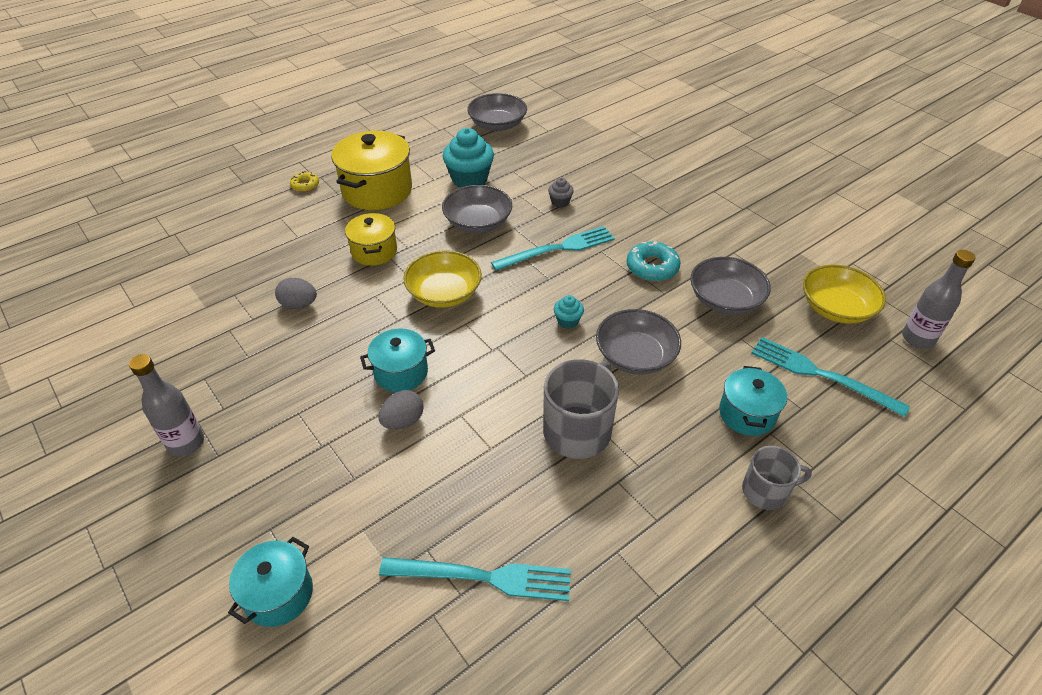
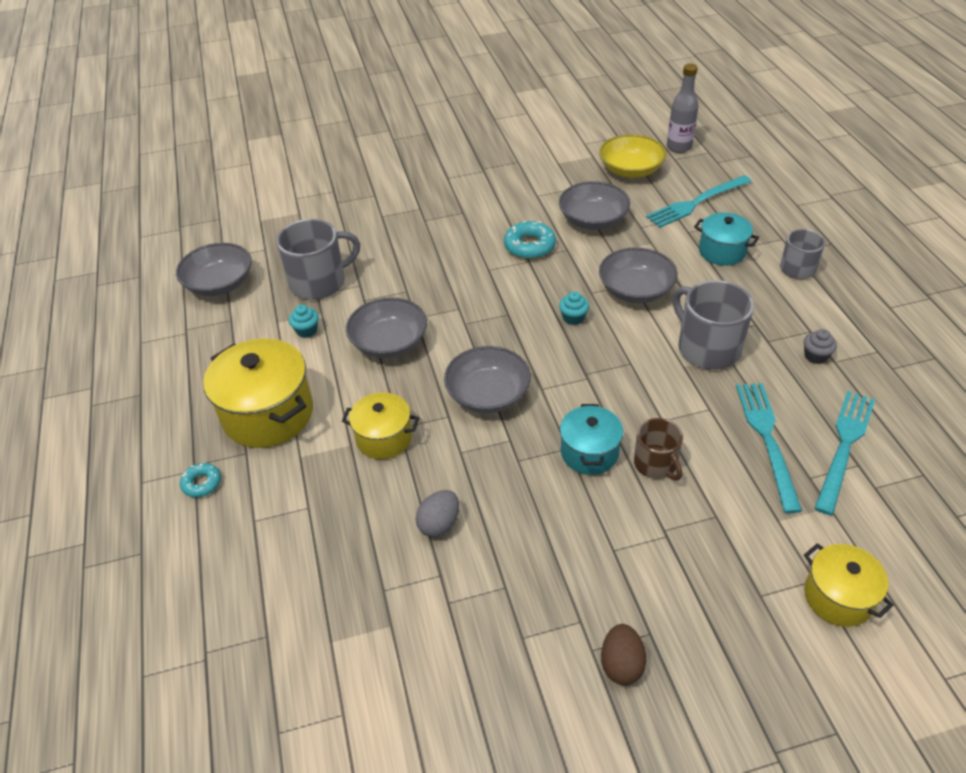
camera: 65 degrees left, 0 degrees up
grey bottle [129,354,204,456] -> brown egg [601,624,646,685]
turquoise pot [228,537,313,627] -> yellow pot [804,543,894,627]
yellow donut [290,171,319,192] -> turquoise donut [180,463,221,497]
grey egg [378,390,424,429] -> brown mug [634,418,683,481]
yellow bowl [403,251,482,308] -> grey bowl [444,346,531,413]
turquoise cupcake [443,128,494,188] -> turquoise cupcake [289,305,319,338], size x0.49
turquoise fork [491,226,615,271] -> turquoise fork moved to [736,383,802,513]
grey cupcake [548,178,574,207] -> grey cupcake moved to [804,329,837,364]
none -> grey mug [277,219,360,300]

